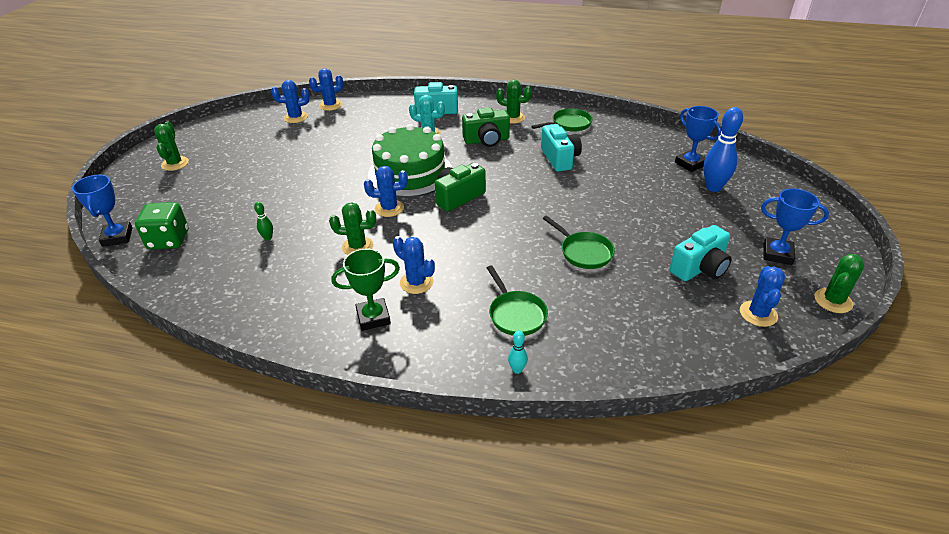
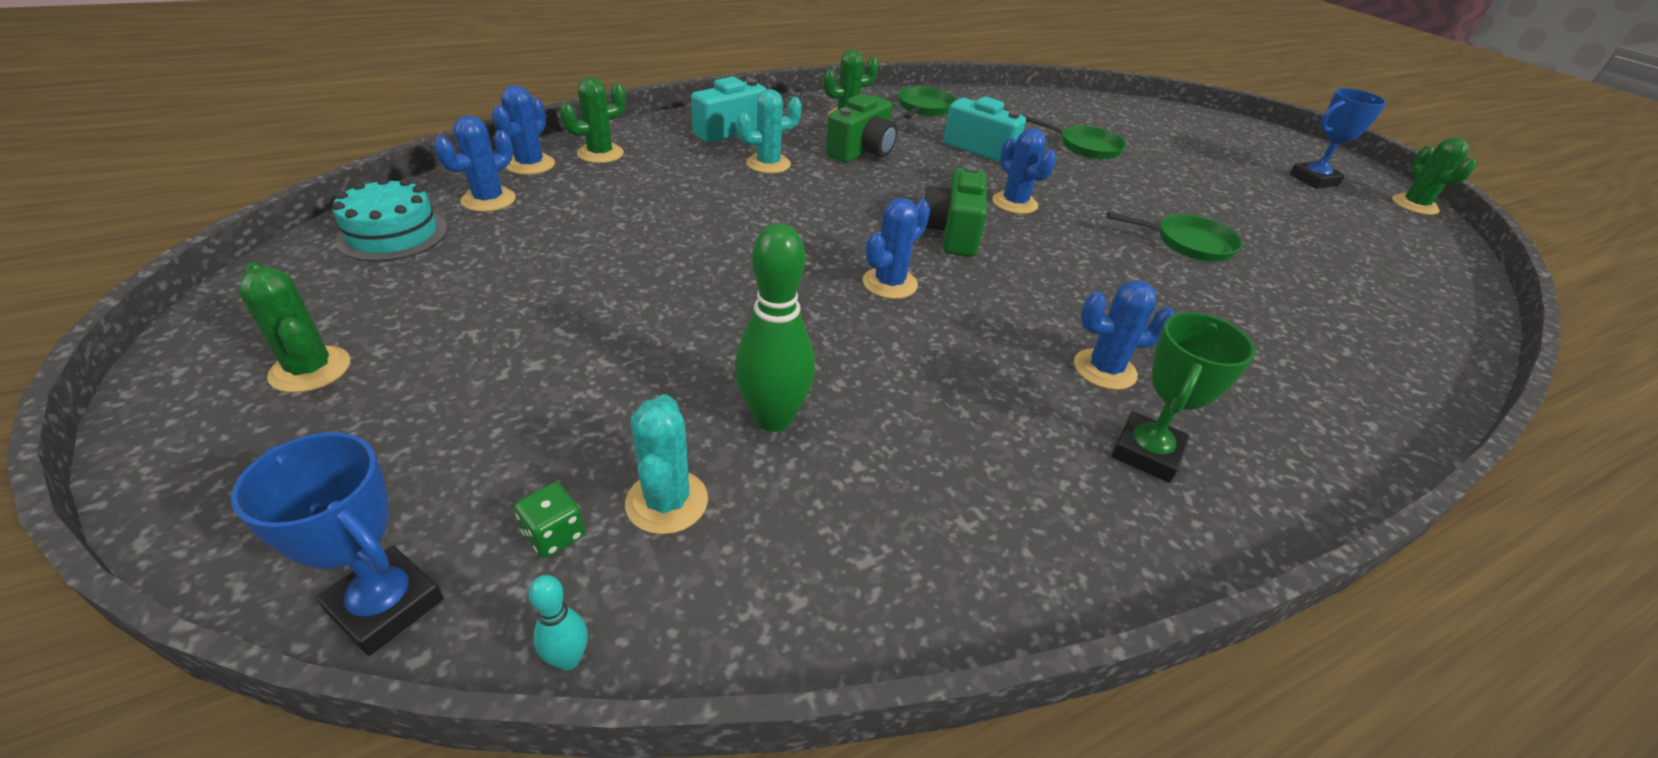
camera: 45 degrees left, 0 degrees up
green dice [135,202,188,250] -> green dice [514,482,585,558], size x0.49
green bowling pin [254,202,273,241] -> green bowling pin [735,223,815,432], size x2.16
green cactus [329,202,376,255] -> green cactus moved to [560,77,626,163]
green cake [368,124,452,197] -> none
green pan [487,265,548,336] -> green pan moved to [1022,115,1127,159]
turquoise bowling pin [508,331,528,374] -> turquoise bowling pin moved to [529,575,588,671]
turquoise camera [670,225,732,281] -> none
blue trophy [675,106,721,172] -> none
blue bowling pin [703,107,743,192] -> none
blue cactus [740,266,785,327] -> blue cactus moved to [992,128,1057,214]
none -> turquoise cake [332,177,448,262]
none -> turquoise cactus [625,395,708,534]

